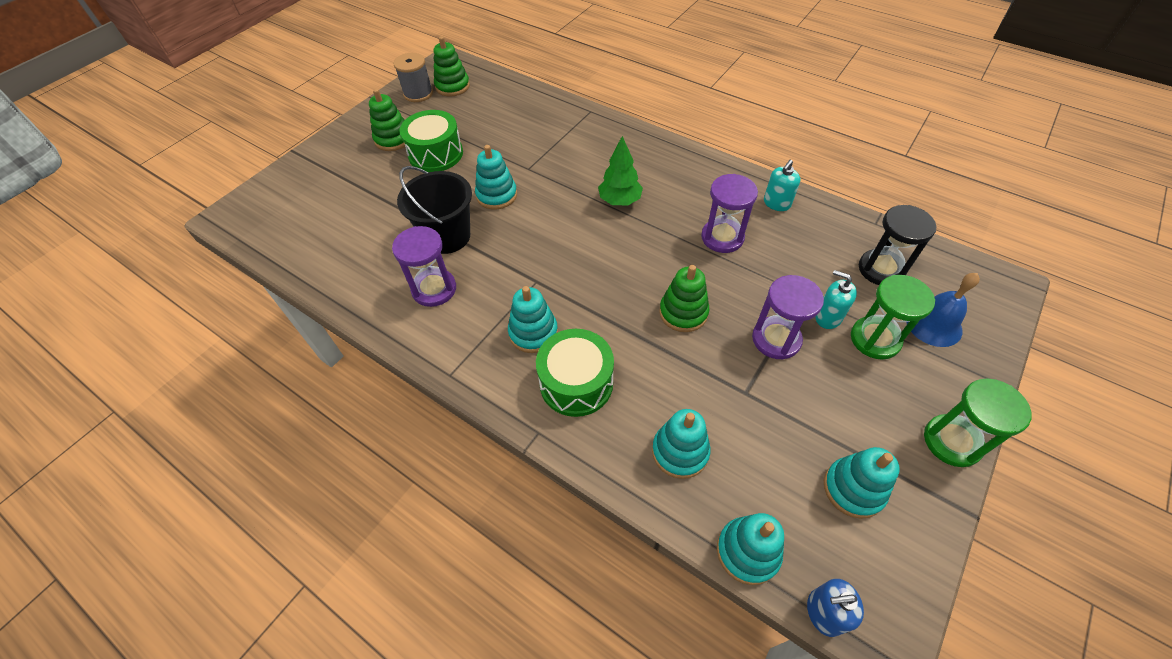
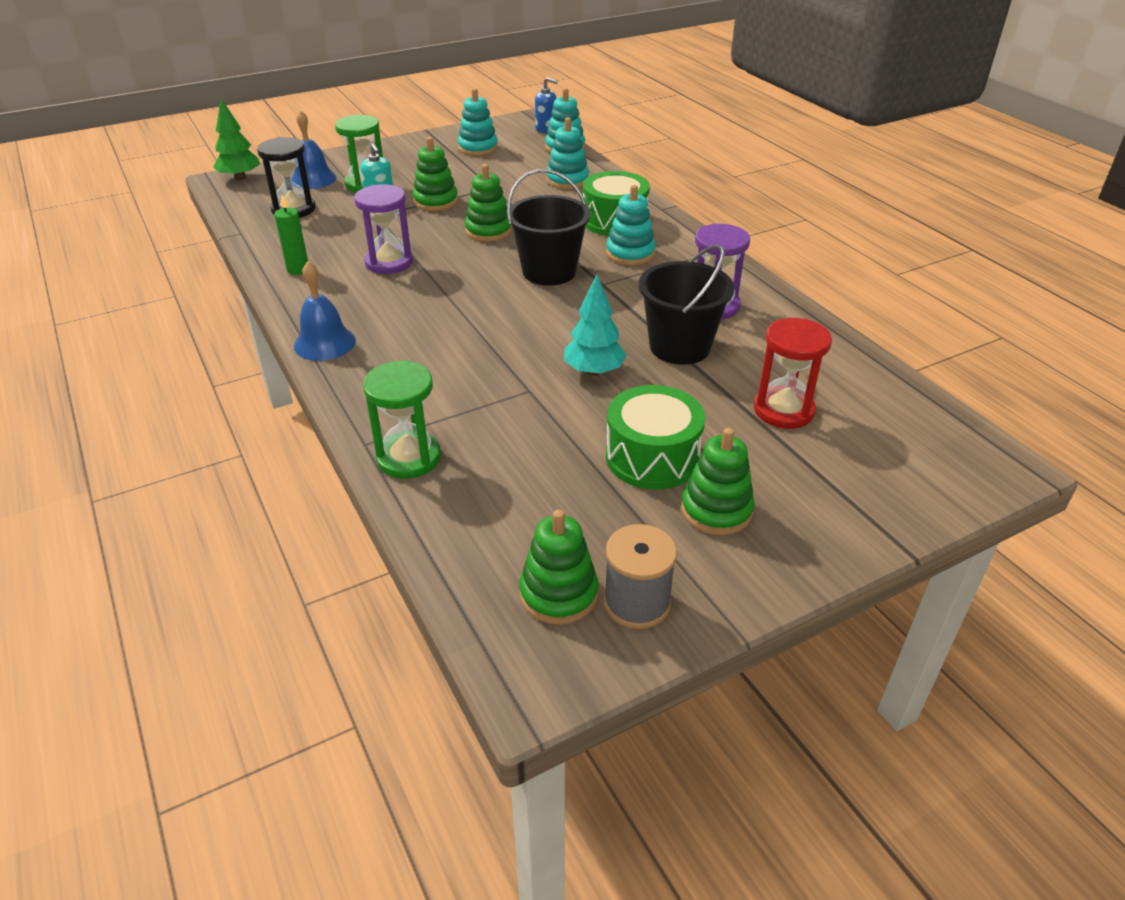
camera: 155 degrees left, 15 degrees down
turquoise stacking toy [475,145,517,210] -> turquoise tree [564,274,627,376]
green tree [598,136,643,205] -> green tree moved to [213,99,260,181]
purple hourglass [752,275,824,360] -> green stacking toy [413,137,458,211]
turquoise soap dispenser [764,160,800,211] -> green candle [274,194,308,275]
green hourglass [924,378,1032,467] -> green hourglass moved to [363,361,441,479]
none -> blue bell [294,261,356,361]
none -> black bucket [507,169,591,286]
none -> red hourglass [754,318,832,429]

